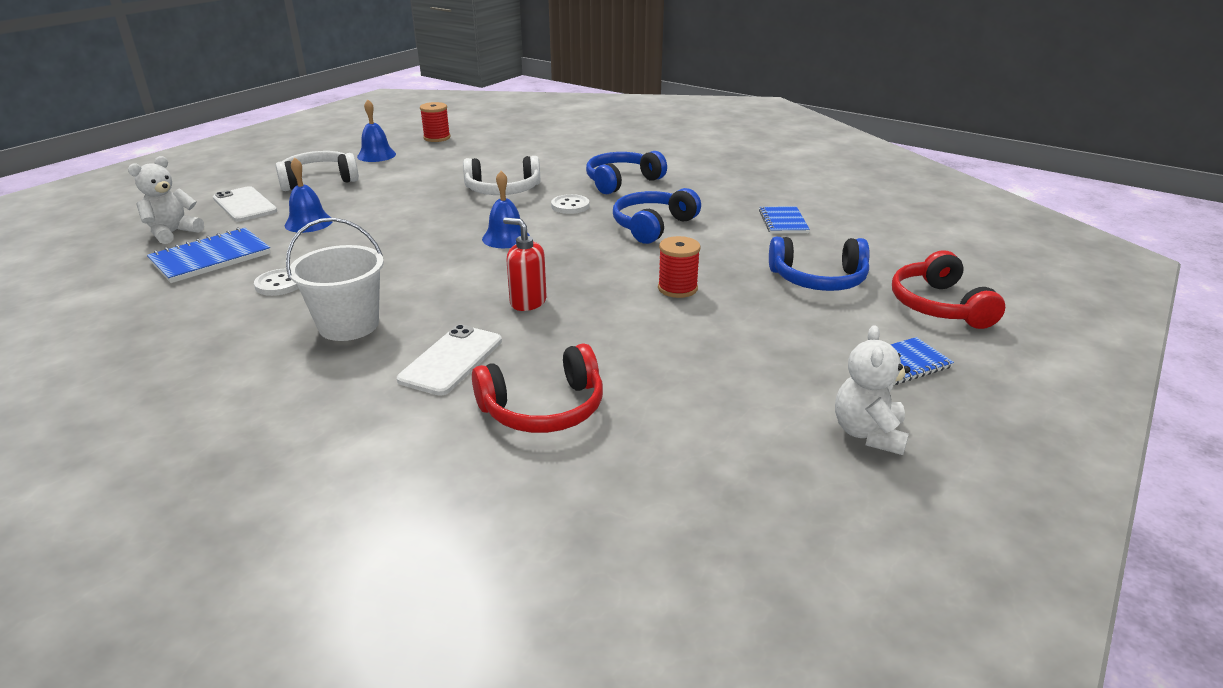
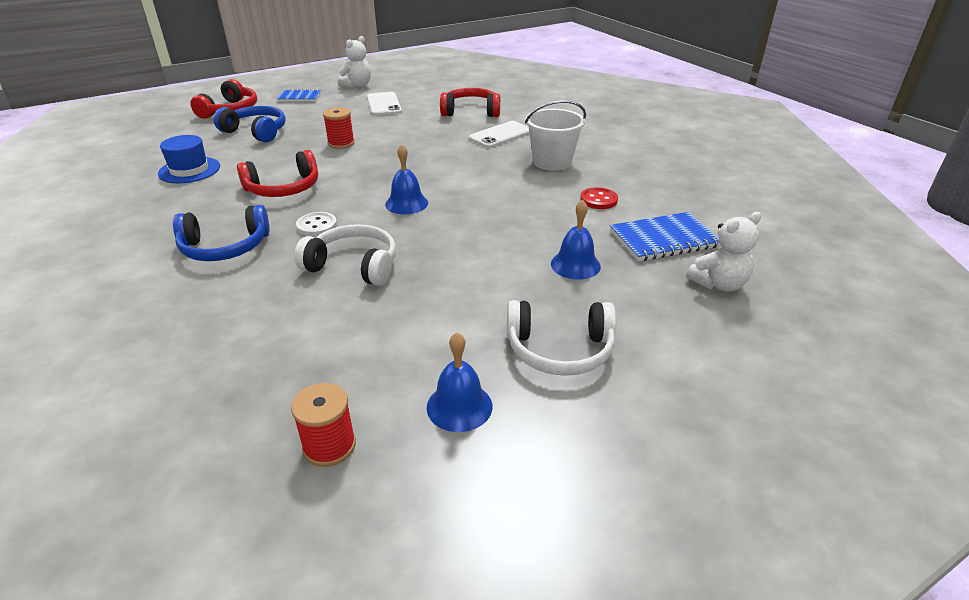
camera: 155 degrees left, 5 degrees up
white phone [213,186,277,222] -> white phone moved to [367,92,402,116]
white button [254,269,299,296] -> red button [580,187,618,209]
red soap dispenser [503,218,547,311] -> none
blue headphones [613,188,701,244] -> red headphones [237,150,318,197]
blue notebook [759,206,810,234] -> blue hat [158,135,220,183]

